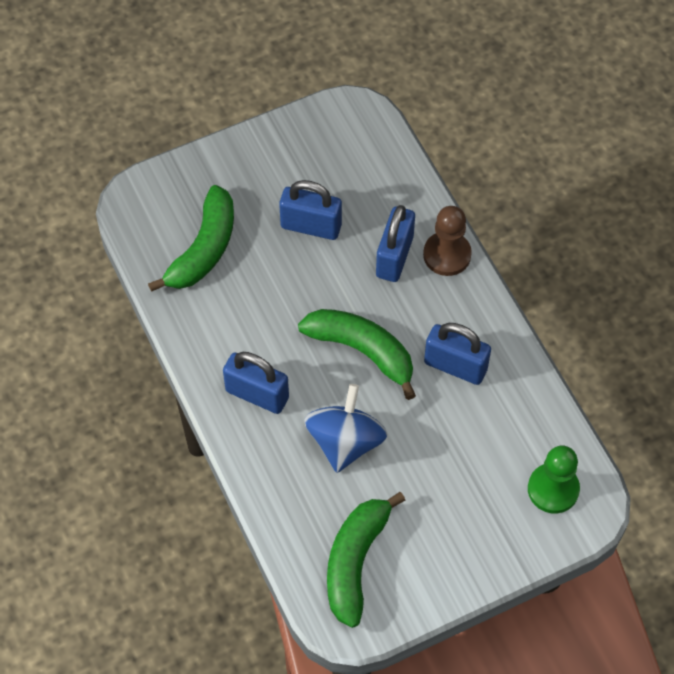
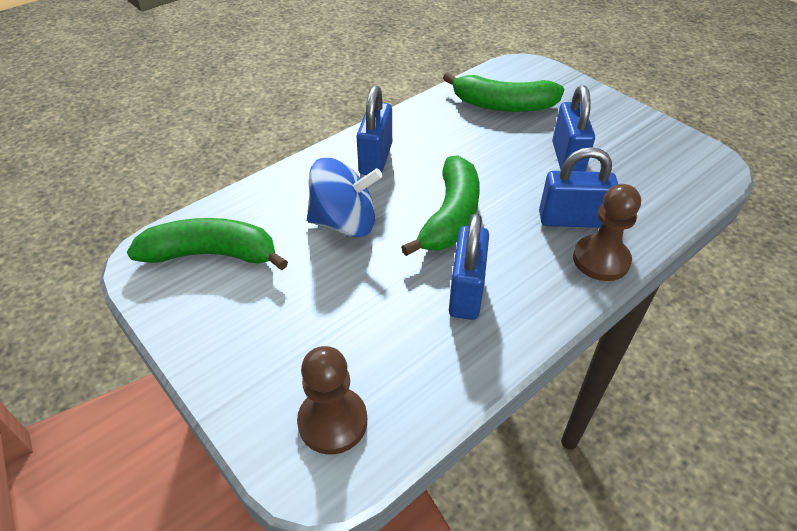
camera: 75 degrees right, 15 degrees down
green pawn [528,446,580,514] -> brown pawn [297,346,367,454]

